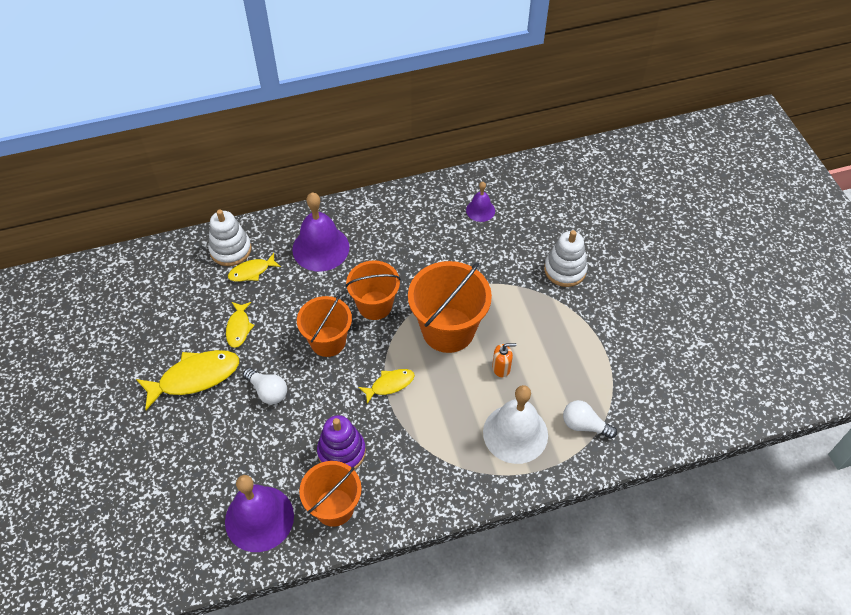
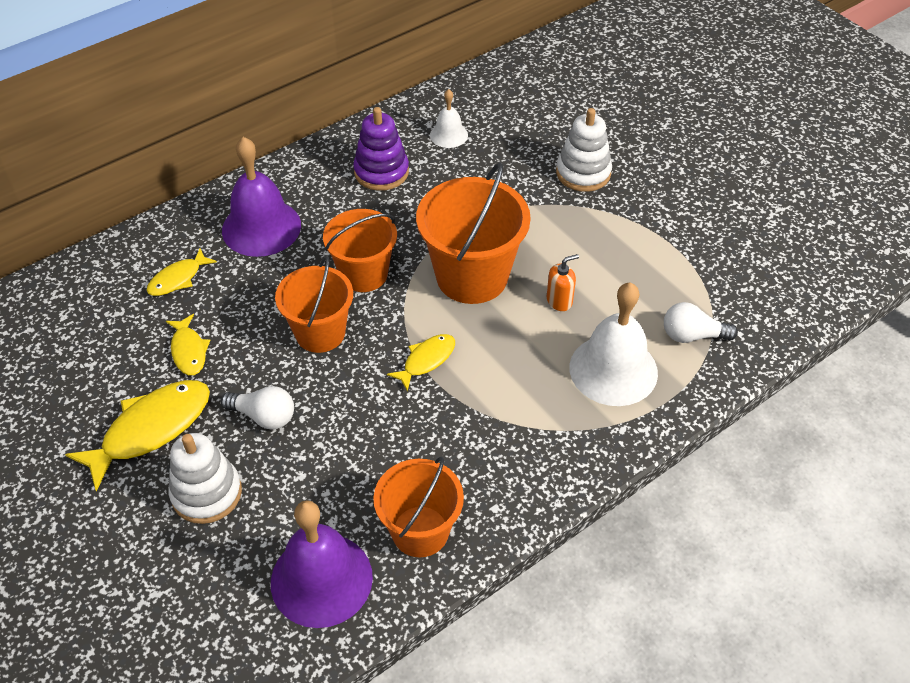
camera: 20 degrees left, 5 degrees down
white stacking toy [208,210,251,266] -> white stacking toy moved to [169,433,242,524]
purple stacking toy [317,415,366,470] -> purple stacking toy moved to [353,107,409,191]
purple bell [466,182,495,222] -> white bell [430,89,468,148]

